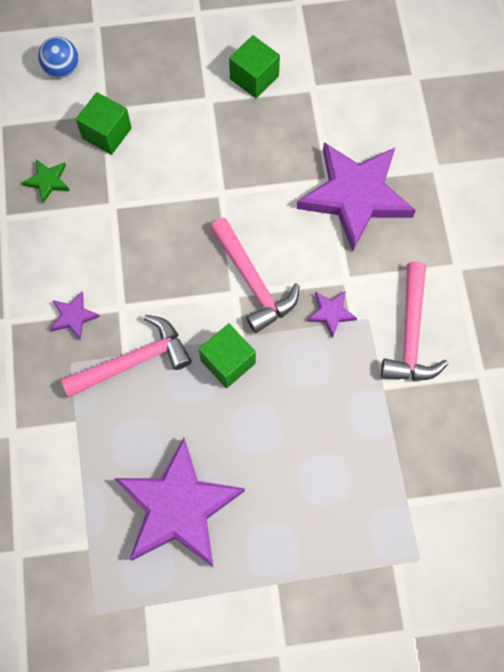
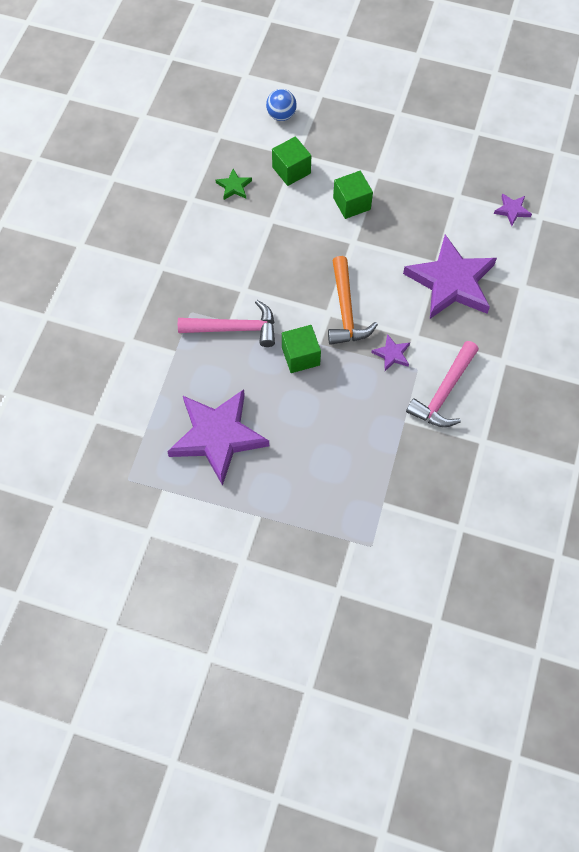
camera: 25 degrees right, 5 degrees down
purple star [50,292,100,340] -> purple star moved to [494,193,532,226]
pink hammer [210,218,300,333] -> orange hammer [328,256,378,345]
green cube [229,35,280,98] -> green cube moved to [333,171,373,219]

